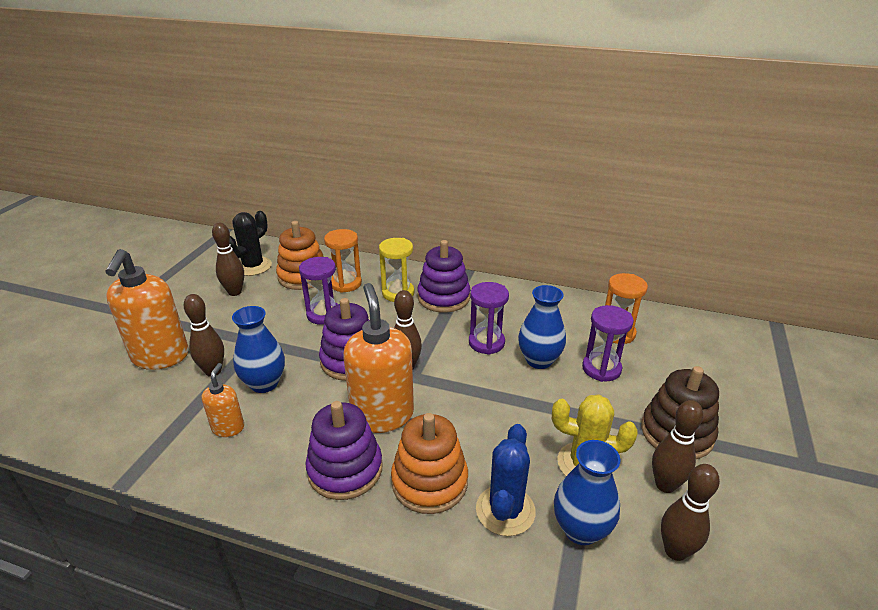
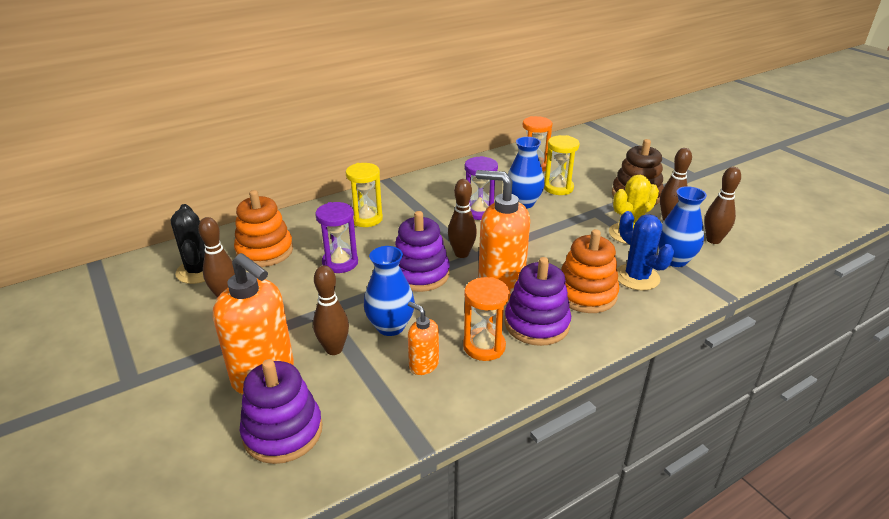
camera: 50 degrees left, 0 degrees up
orange hourglass [324,229,362,293] -> orange hourglass moved to [463,277,510,361]
purple stacking toy [417,240,470,313] -> purple stacking toy moved to [240,359,323,464]
purple hourglass [582,305,634,382] -> yellow hourglass [544,135,580,195]

